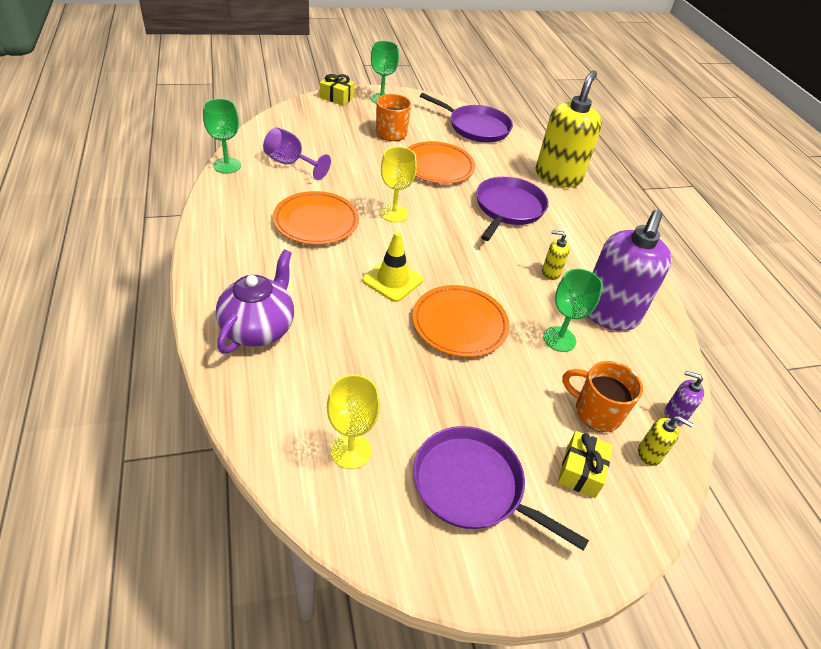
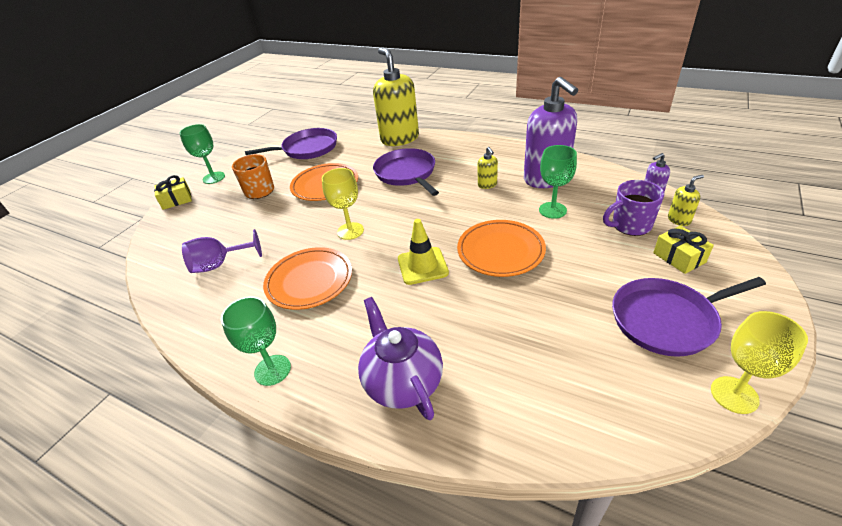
camera: 40 degrees left, 5 degrees down
green goblet [203,99,241,173] -> green goblet moved to [221,297,291,386]
yellow goblet [327,374,380,469] -> yellow goblet moved to [711,311,808,414]
yellow soap dispenser [542,230,570,280] -> yellow soap dispenser turned 75 degrees counterclockwise [478,147,498,189]
orange mug [562,361,643,432] -> purple mug [603,180,664,236]

